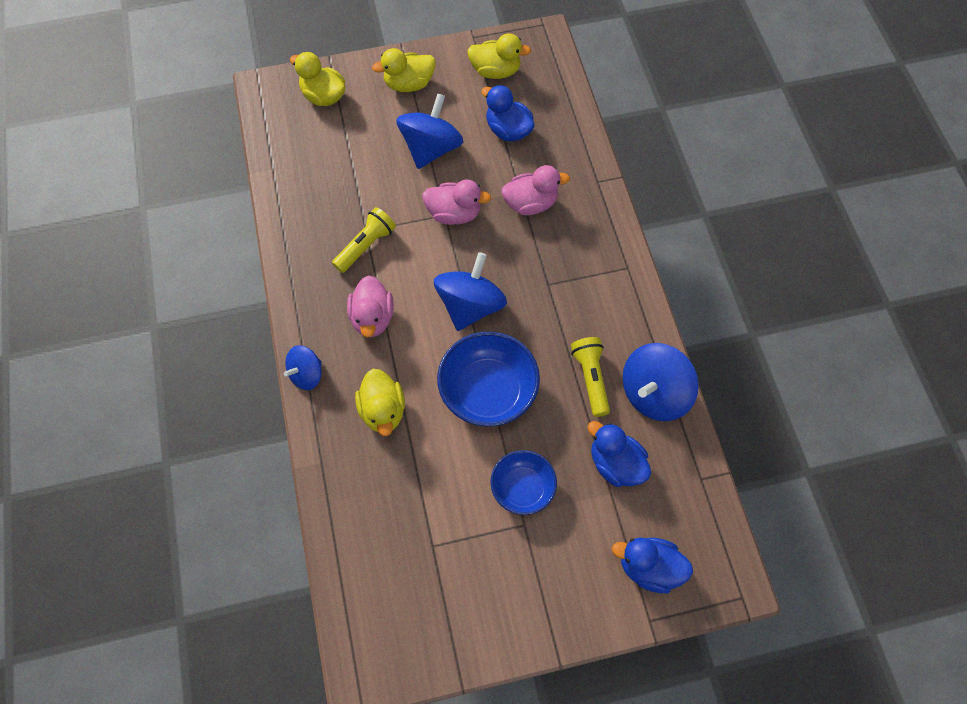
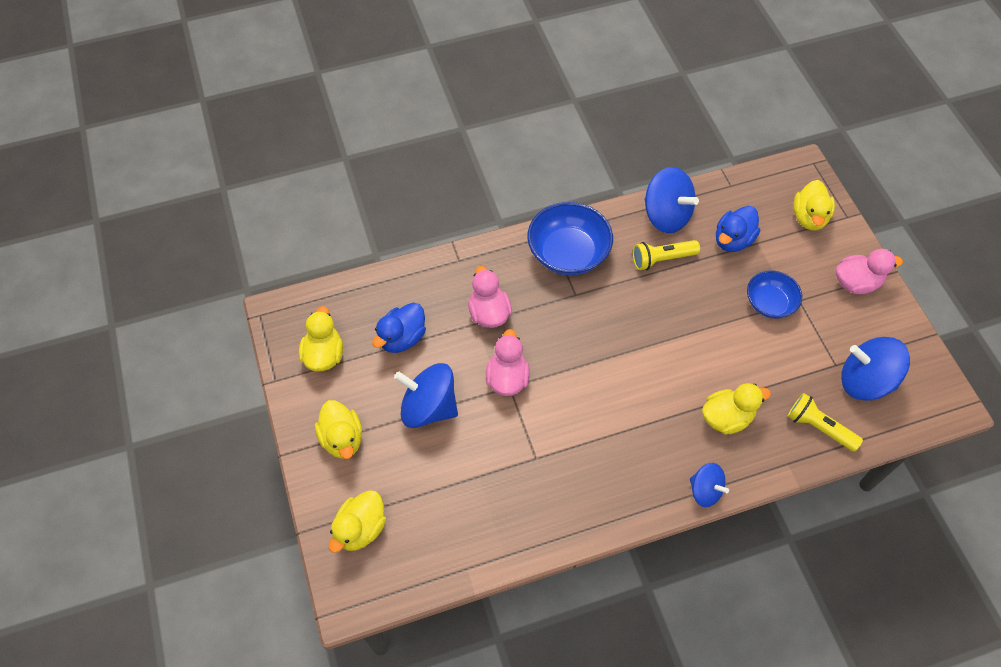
camera: 95 degrees left, 5 degrees down
yellow flashlight [332,207,396,273] -> yellow flashlight moved to [787,393,863,452]
pink duck [347,276,394,337] -> pink duck moved to [835,249,903,294]
blue spinning top [434,252,507,331] -> blue spinning top moved to [841,337,910,401]
blue bowl [437,331,540,427] -> blue bowl moved to [527,202,613,275]
blue duck [612,537,693,593] -> yellow duck [793,180,835,230]

